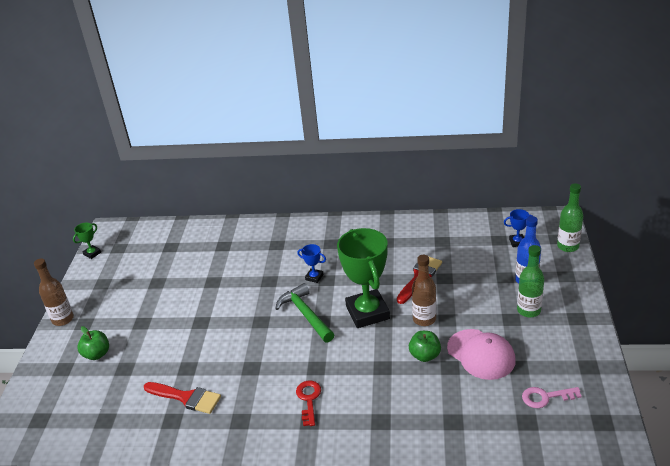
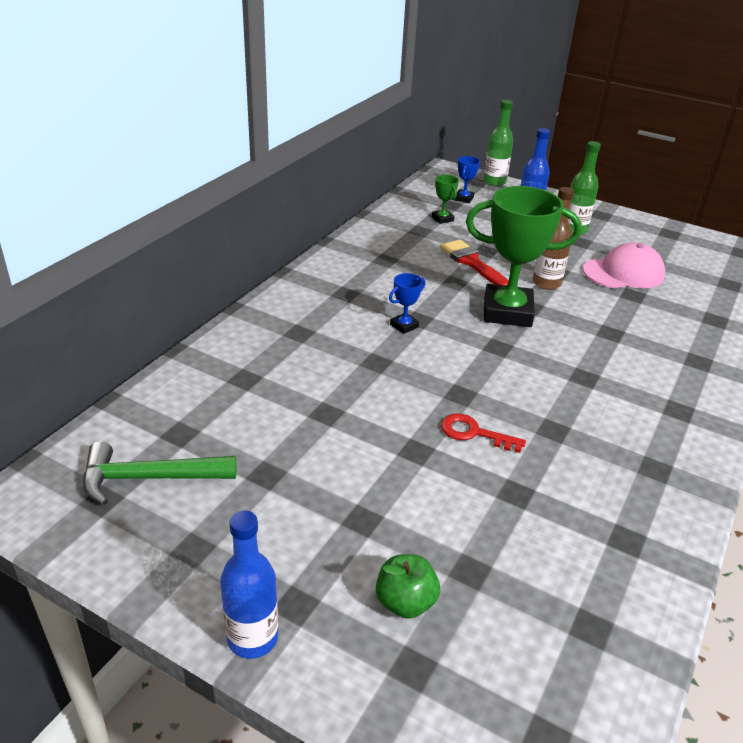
camera: 70 degrees left, 0 degrees up
brown bottle [34,258,74,326] -> blue bottle [220,510,278,659]
green trophy [73,223,101,259] -> green trophy moved to [432,175,459,224]
red brush [144,382,221,414] -> none
green hammer [275,283,335,343] -> green hammer moved to [83,441,237,505]
red key [296,381,321,426] -> red key moved to [441,413,526,453]
green apple [409,331,441,362] -> none
pink key [522,387,582,408] -> none

